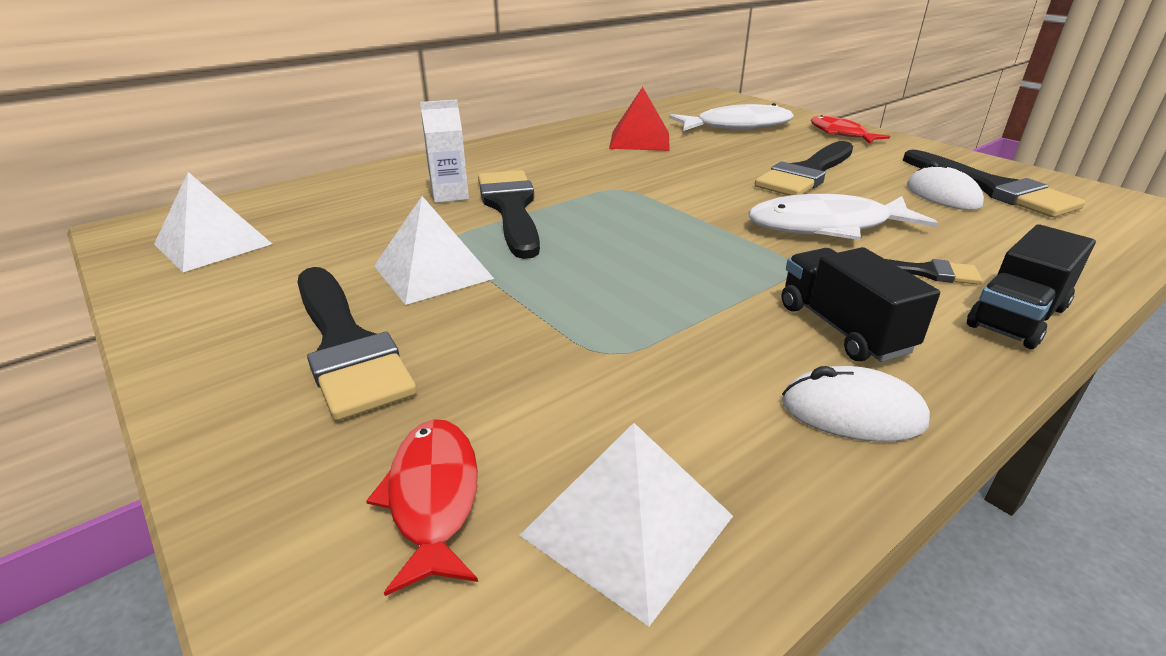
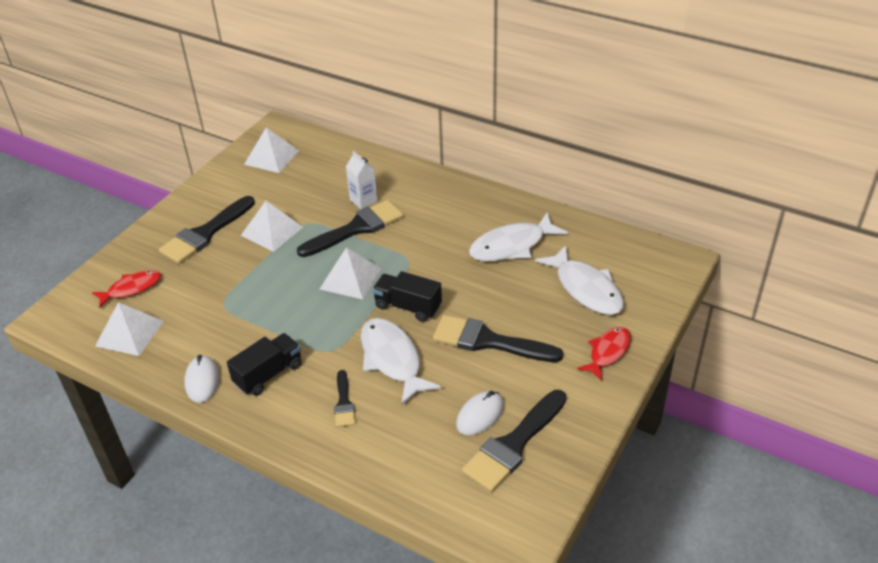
camera: 70 degrees right, 10 degrees up
red pyramid [609,87,670,151] -> white fish [469,213,568,261]
black truck [967,224,1096,349] -> black truck moved to [372,271,442,322]
none -> white pyramid [320,247,381,299]

